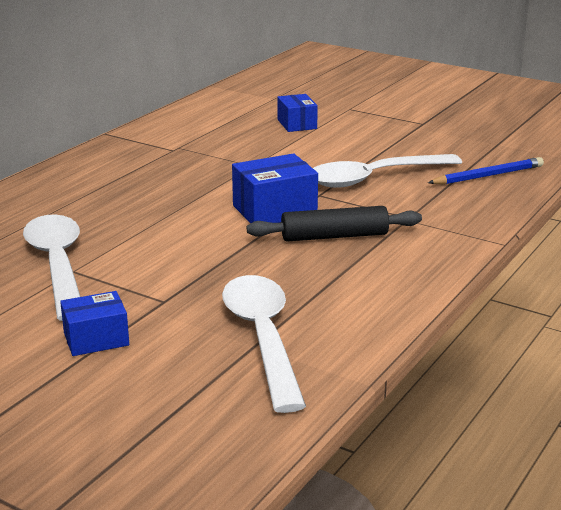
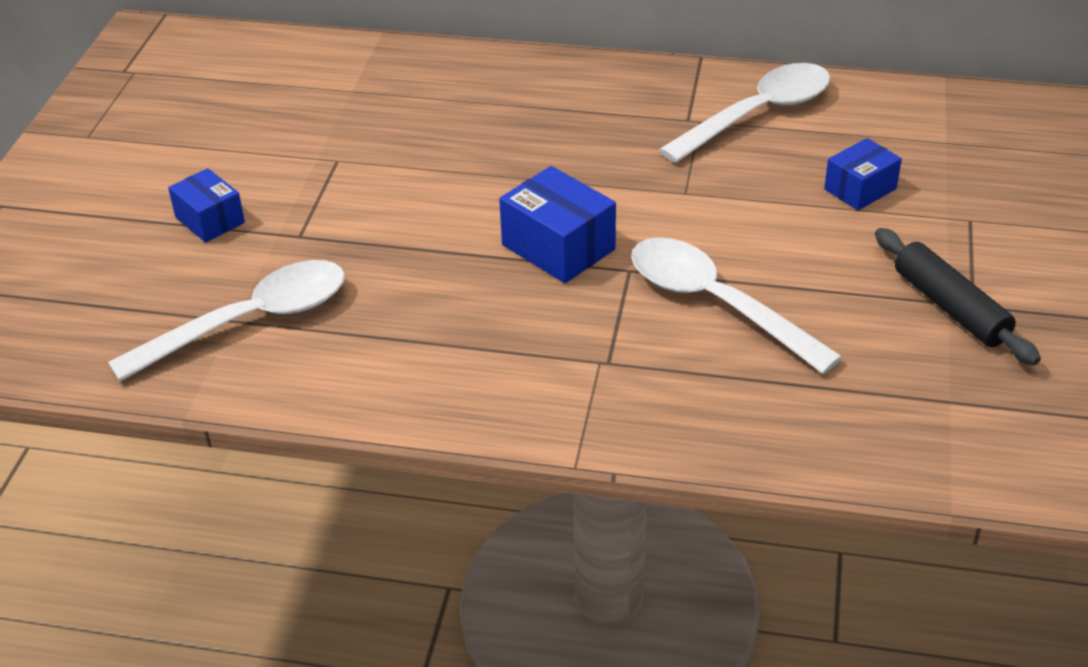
camera: 70 degrees right, 15 degrees up
white spoon [23,214,81,321] -> white spoon moved to [659,63,830,163]
black rolling pin [247,206,422,242] -> black rolling pin moved to [875,228,1041,365]
blue pencil [428,157,544,185] -> none

